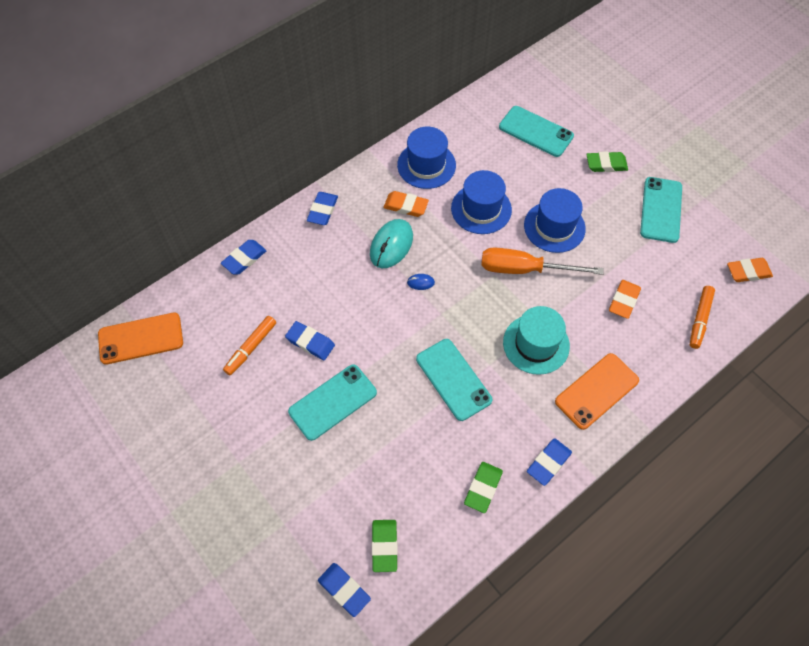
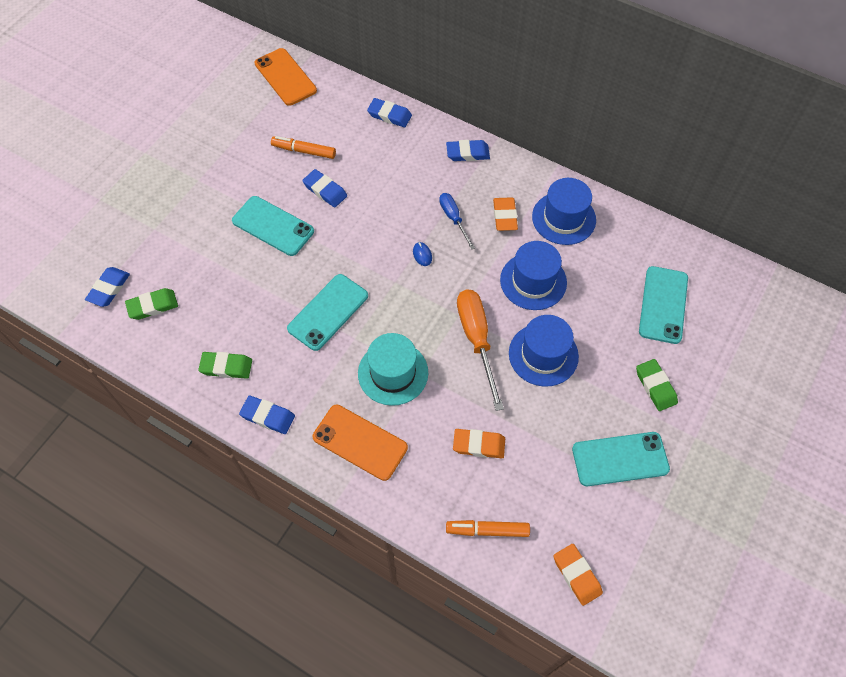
camera: 70 degrees right, 0 degrees up
blue eraser [285,321,335,360] -> blue eraser turned 60 degrees counterclockwise [302,169,347,208]
turquoise mouse [370,219,413,268] -> blue screwdriver [439,193,475,250]

